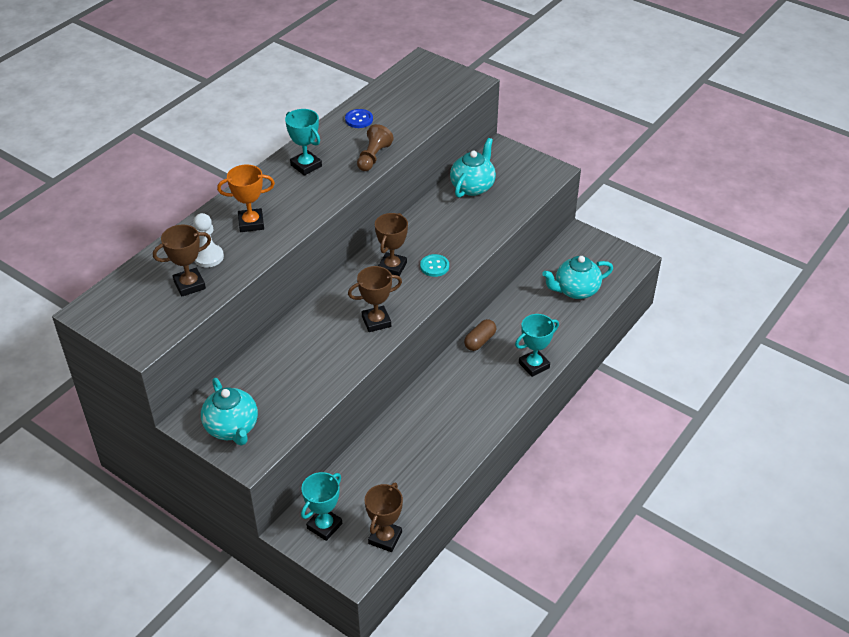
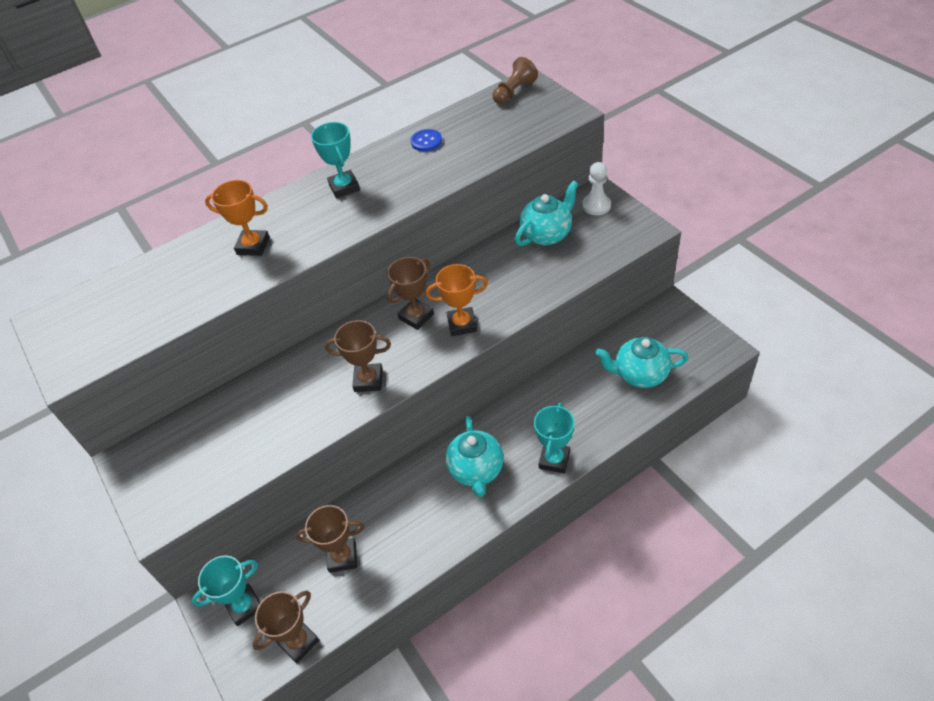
camera: 25 degrees right, 5 degrees up
brown trophy [153,224,211,296] -> brown trophy moved to [295,505,364,573]
white pawn [193,213,224,267] -> white pawn moved to [582,162,611,215]
turquoise teapot [201,378,258,445] -> turquoise teapot moved to [445,416,504,497]
brown pawn [357,124,394,171] -> brown pawn moved to [493,57,538,104]
turquoise button [420,254,449,277] -> orange trophy [425,264,488,336]
brown capsule [464,319,496,351] -> none
turquoise trophy [515,314,559,377] -> turquoise trophy turned 60 degrees counterclockwise [534,403,575,474]

